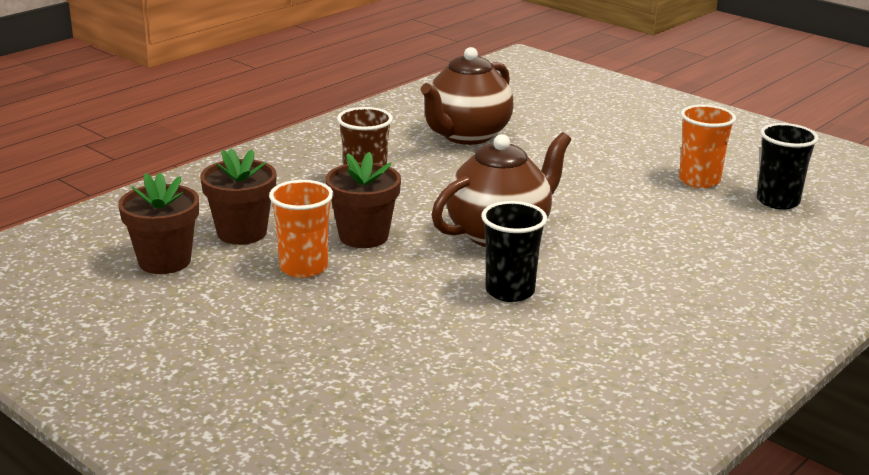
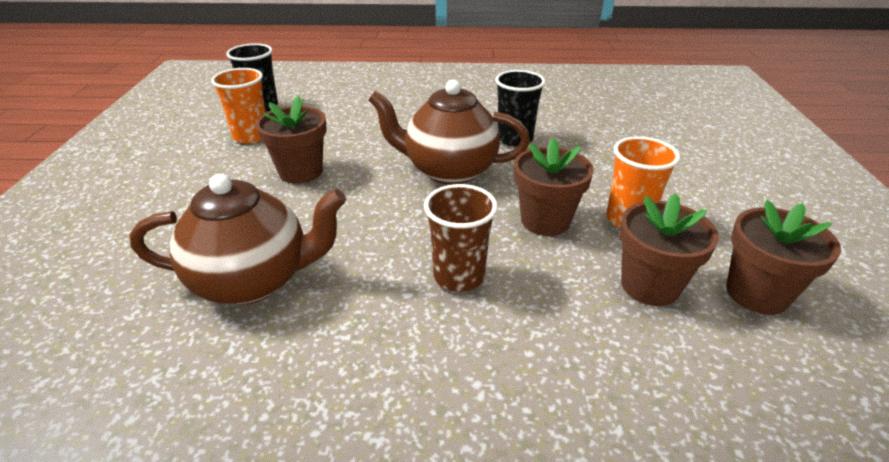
camera: 130 degrees left, 10 degrees up
none -> brown flower pot [256,96,326,184]

